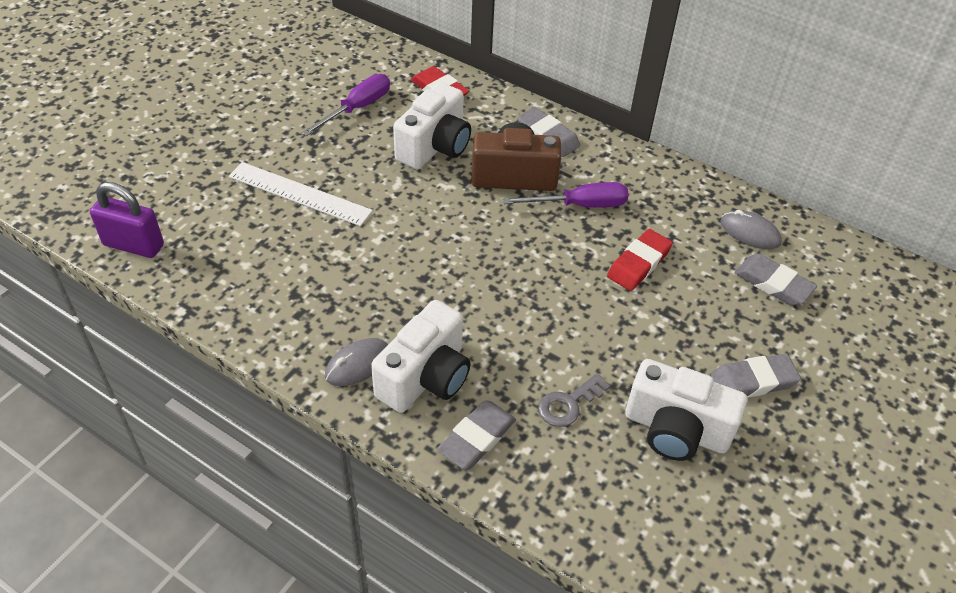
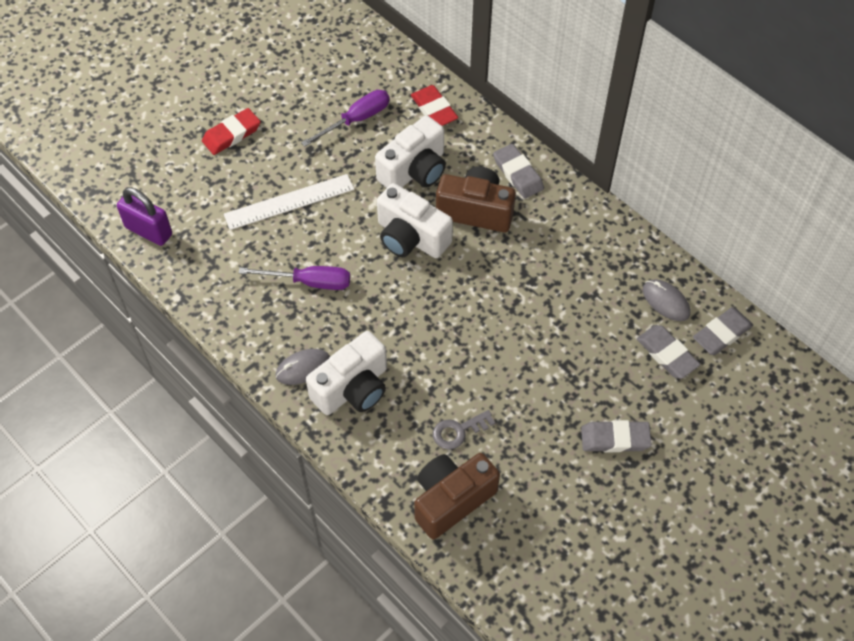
camera: 15 degrees right, 10 degrees up
white ruler [229,162,373,226] -> white ruler turned 60 degrees counterclockwise [224,174,354,230]
grey eraser [437,400,516,470] -> grey eraser moved to [693,307,753,355]
purple screwdriver [503,182,629,208] -> purple screwdriver moved to [239,266,350,290]
red eraser [607,229,673,291] -> red eraser moved to [202,108,261,155]
white camera [625,359,747,461] -> white camera moved to [377,183,453,258]
none -> brown camera [414,453,500,539]

